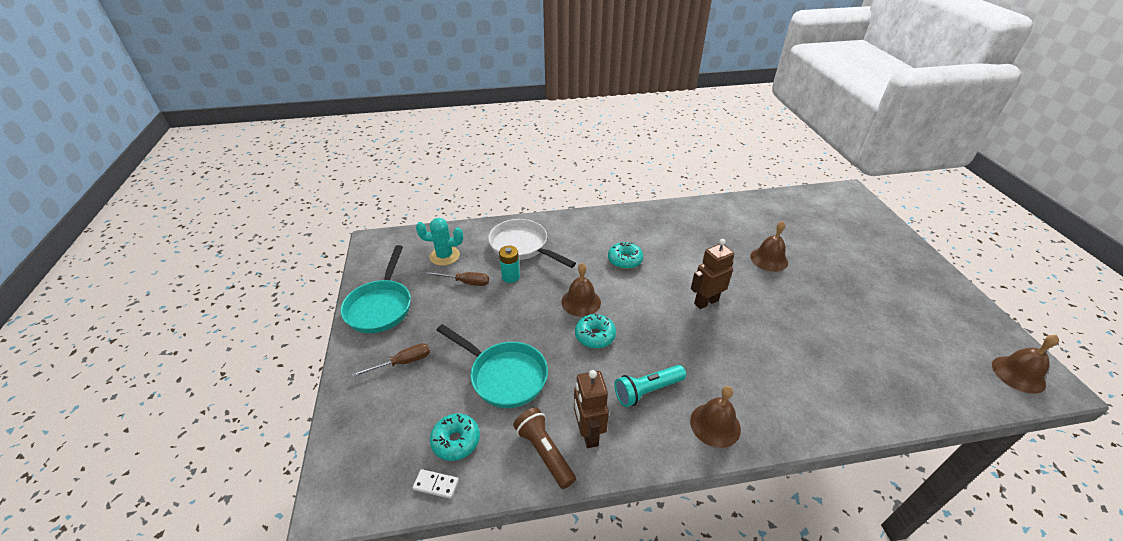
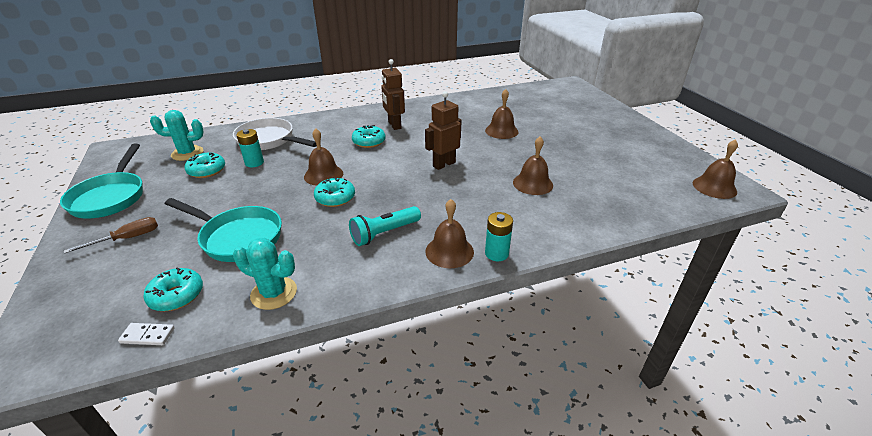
camera: 10 degrees left, 5 degrees down
brown screwdriver [426,272,489,286] -> turquoise donut [185,153,225,178]
brown flashlight [513,408,576,489] -> turquoise cactus [233,238,297,310]
brown robot [574,370,609,448] -> brown robot moved to [381,59,405,130]
none -> turquoise battery [485,212,513,261]
none -> brown bell [513,136,553,195]

